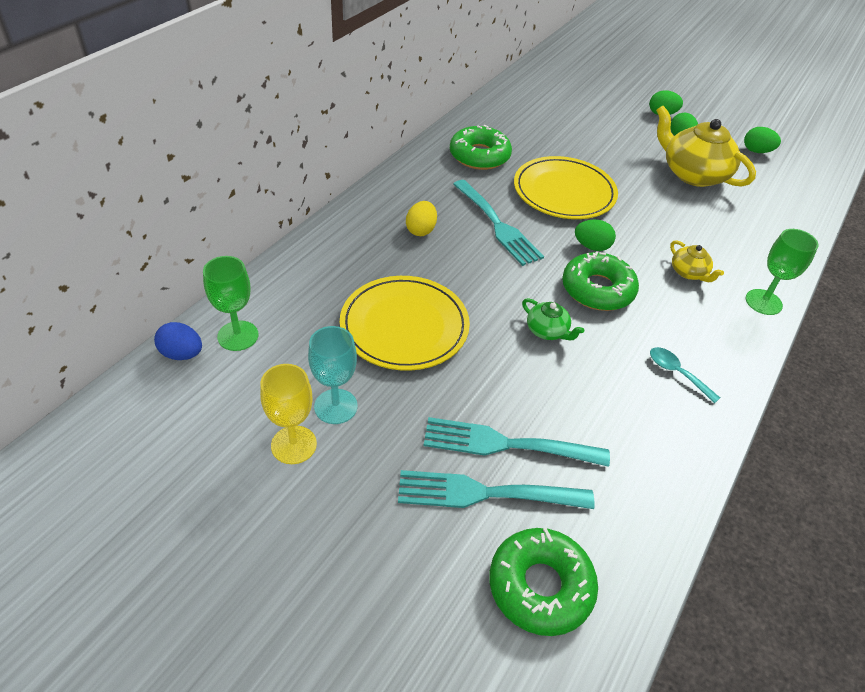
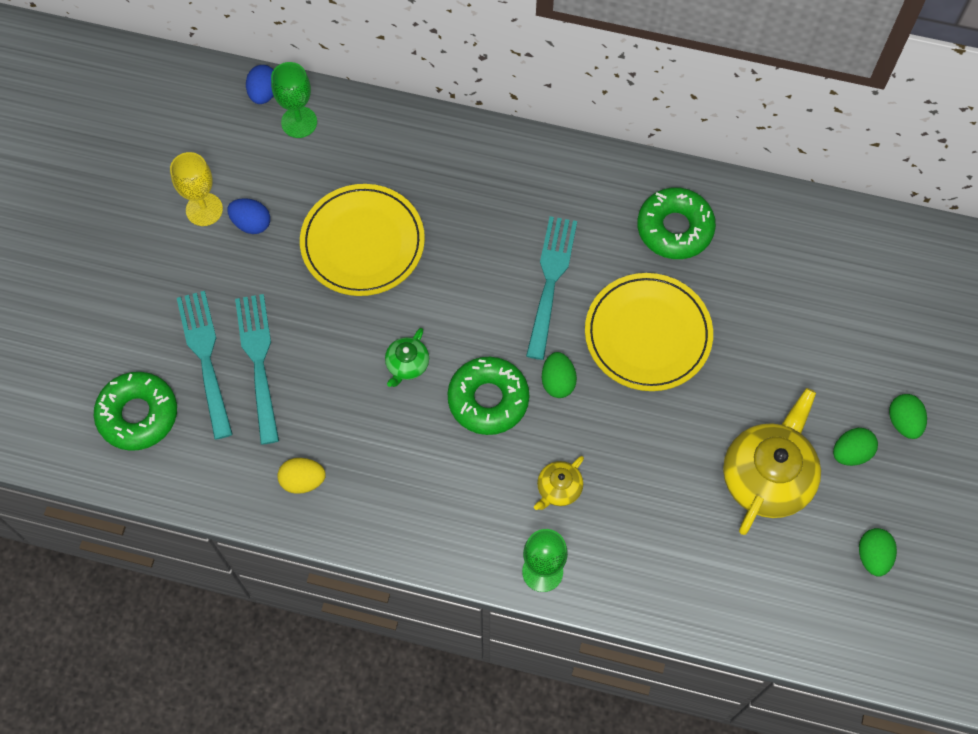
camera: 75 degrees right, 20 degrees up
turquoise goblet [308,326,357,424] -> blue egg [228,198,270,234]
yellow egg [406,201,437,236] -> yellow egg moved to [277,458,326,494]
turquoise fork [453,180,544,266] -> turquoise fork turned 150 degrees clockwise [526,216,577,360]
turquoise spoon [650,347,720,403] -> none

